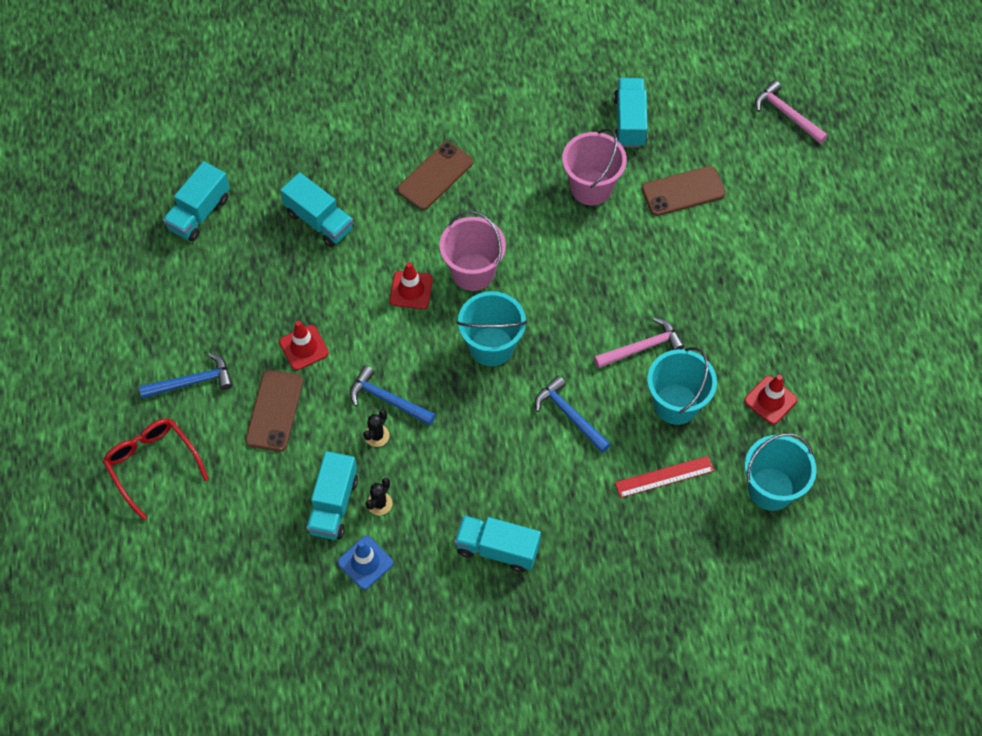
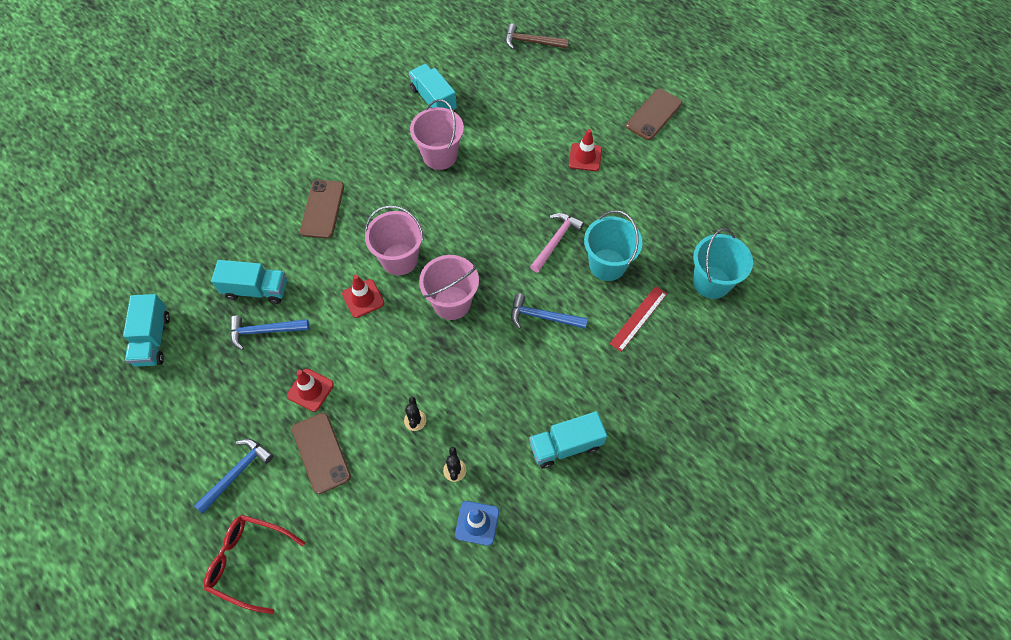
camera: 35 degrees left, 0 degrees up
turquoise truck [306,451,358,540] -> none
blue hammer [350,366,436,425] -> blue hammer moved to [230,316,309,350]
turquoise bucket [457,291,527,366] -> pink bucket [419,255,479,320]
brown phone [642,166,726,216] -> brown phone moved to [626,89,682,140]
red traffic cone [744,375,797,425] -> red traffic cone moved to [569,129,602,171]
pink hammer [755,80,828,144] -> brown hammer [506,23,569,49]

